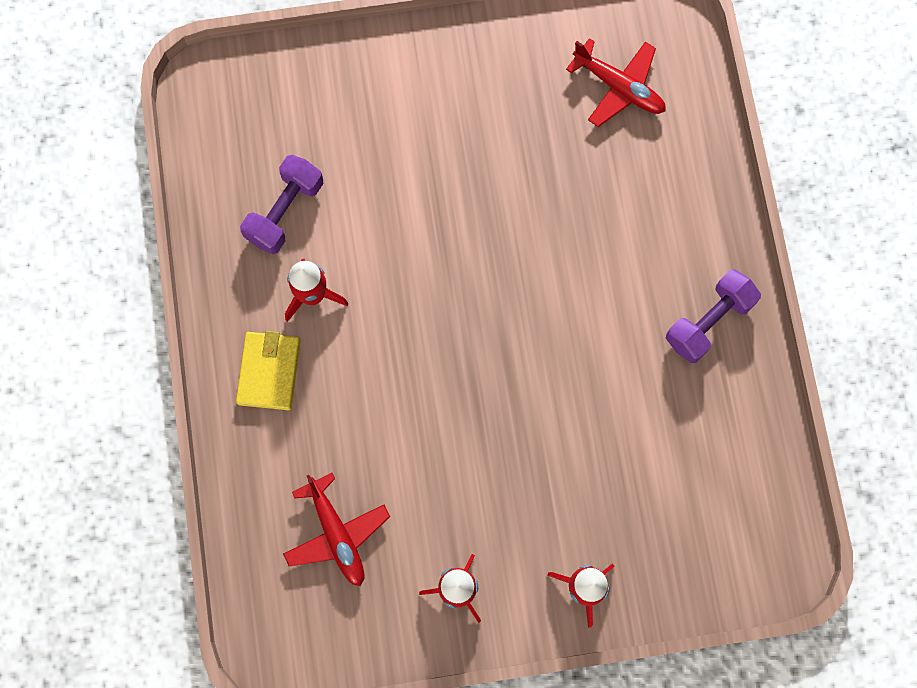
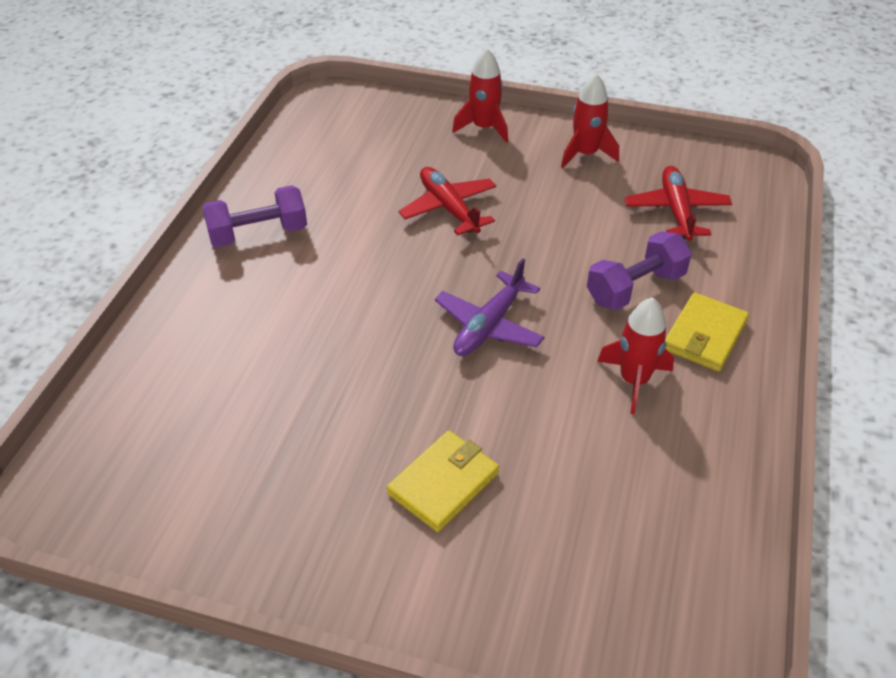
camera: 155 degrees left, 30 degrees down
purple dumbbell [240,155,323,254] -> purple dumbbell moved to [587,231,692,310]
red plane [566,38,666,127] -> red plane moved to [399,167,496,236]
none -> yellow wallet [387,431,499,532]
none -> purple plane [435,258,544,356]

